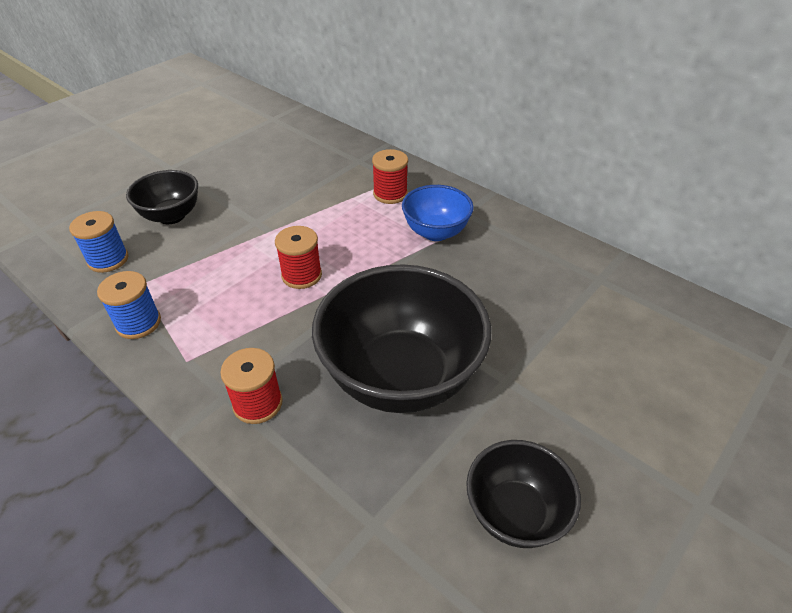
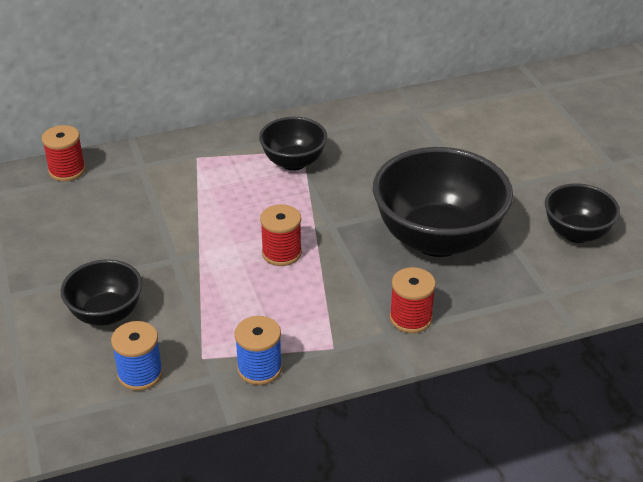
camera: 60 degrees left, 5 degrees down
red spool [372,149,408,204] -> red spool moved to [42,125,86,181]
blue bowl [402,185,474,241] -> black bowl [259,117,327,171]

